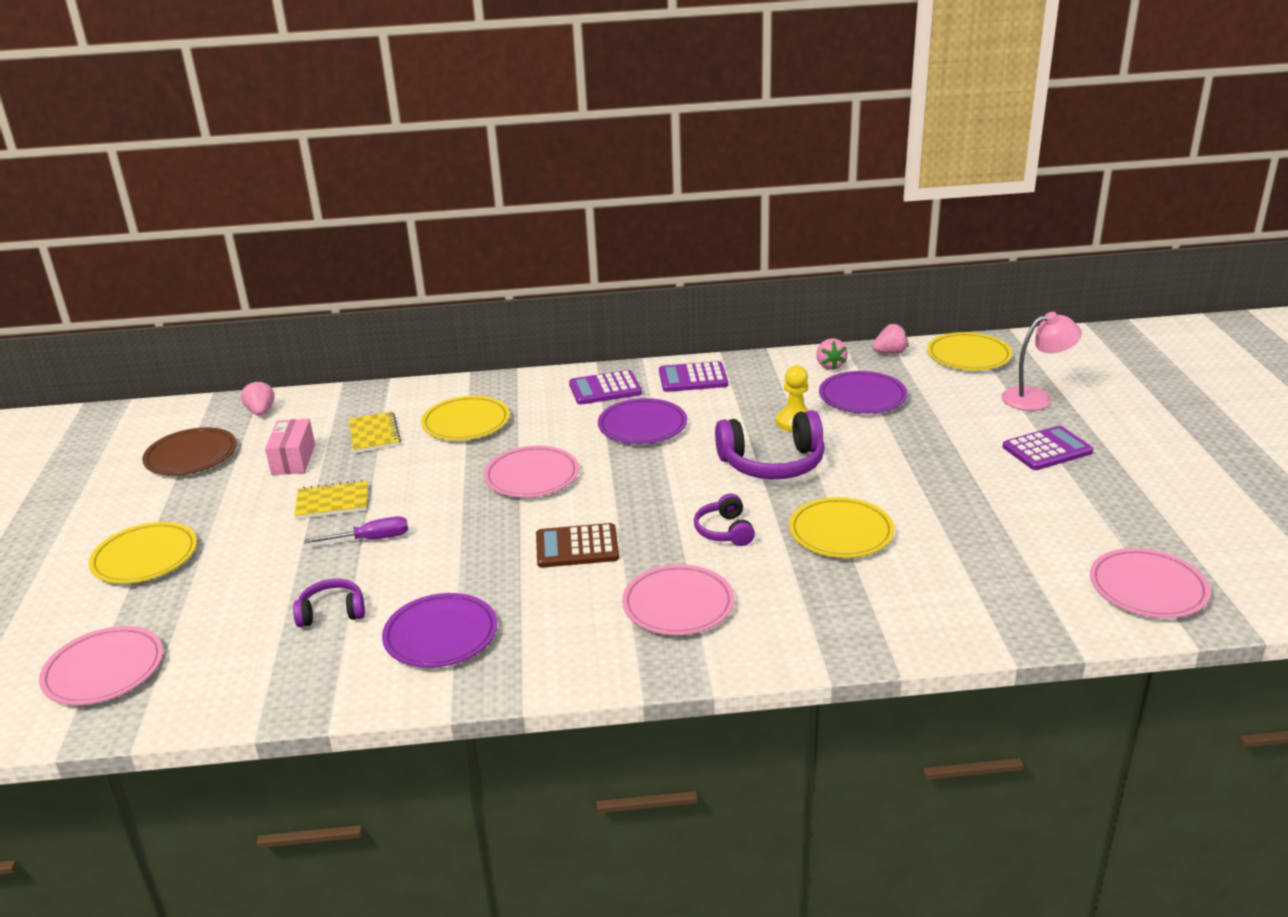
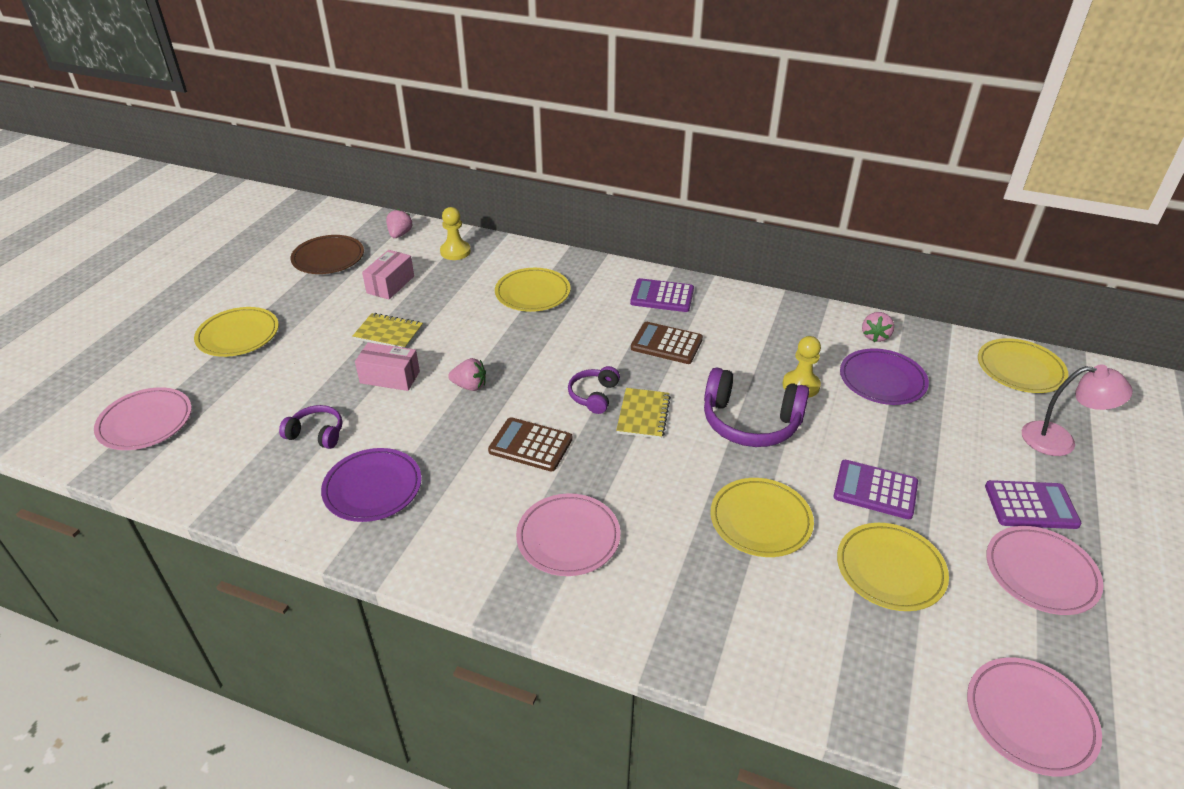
camera: 25 degrees right, 10 degrees up
purple screwdriver [304,516,408,544] -> pink box [355,343,420,391]
yellow notebook [348,412,401,453] -> yellow notebook moved to [616,388,671,439]
pink plate [484,446,579,497] -> pink plate moved to [986,526,1104,615]
purple plate [598,398,687,444] -> brown calculator [631,322,703,364]
purple calculator [659,361,728,392] -> purple calculator moved to [833,460,918,519]
purple headphones [694,494,755,546] -> purple headphones moved to [568,366,620,414]
pink strawberry [872,324,909,354] -> pink strawberry moved to [448,358,486,391]
none -> yellow pawn [440,207,471,260]
none -> yellow plate [837,523,949,611]

